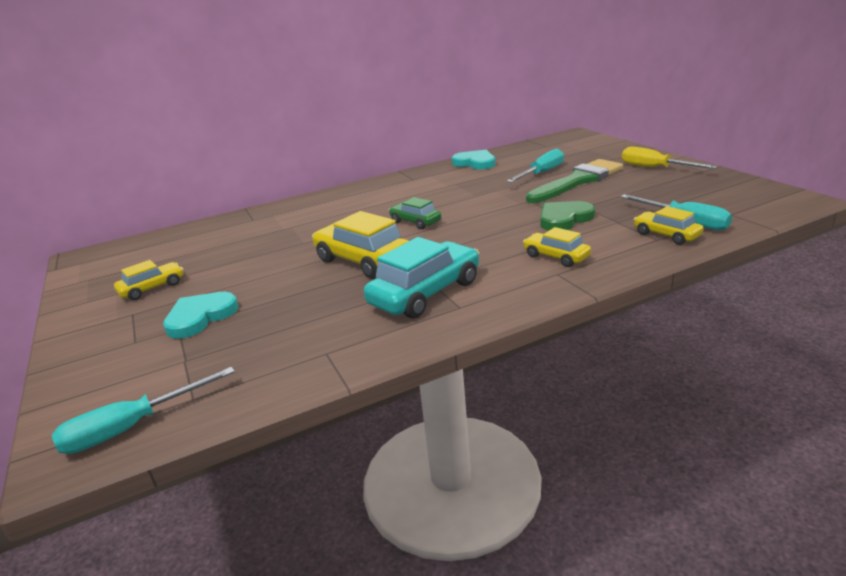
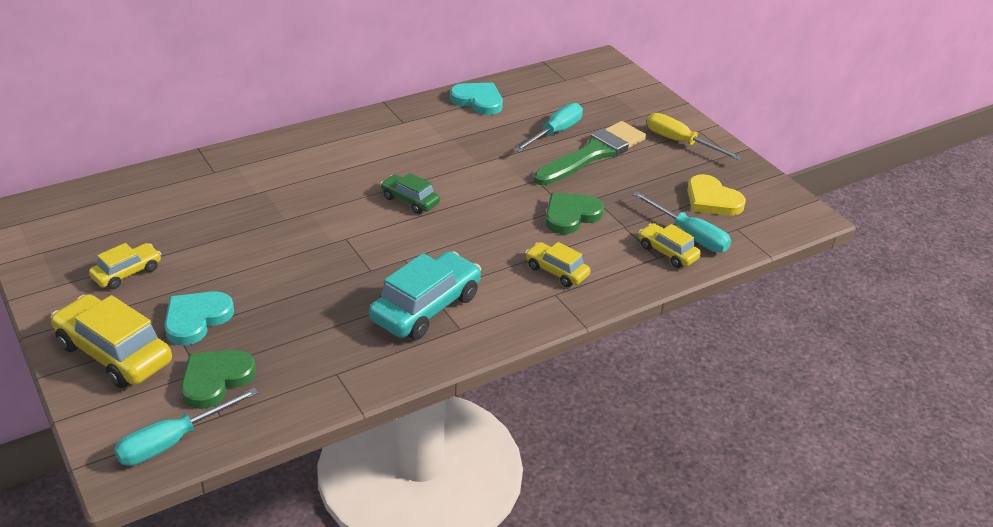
camera: 10 degrees left, 10 degrees up
yellow car [312,211,409,279] -> yellow car moved to [51,294,172,388]
none -> green heart [181,350,256,409]
none -> yellow heart [687,174,746,216]

